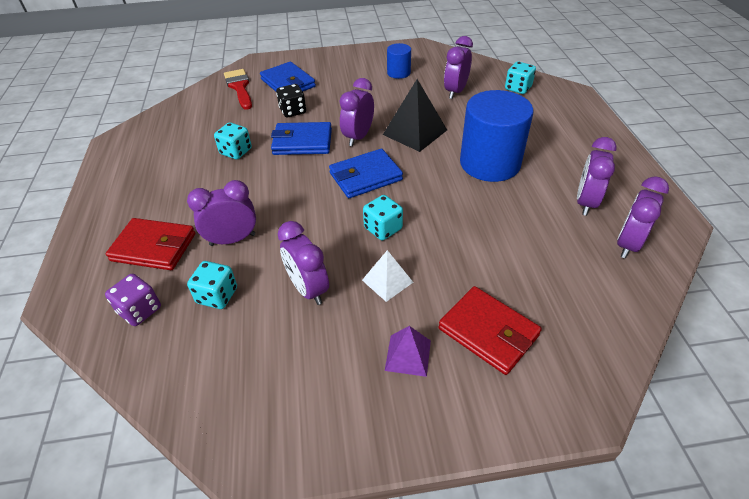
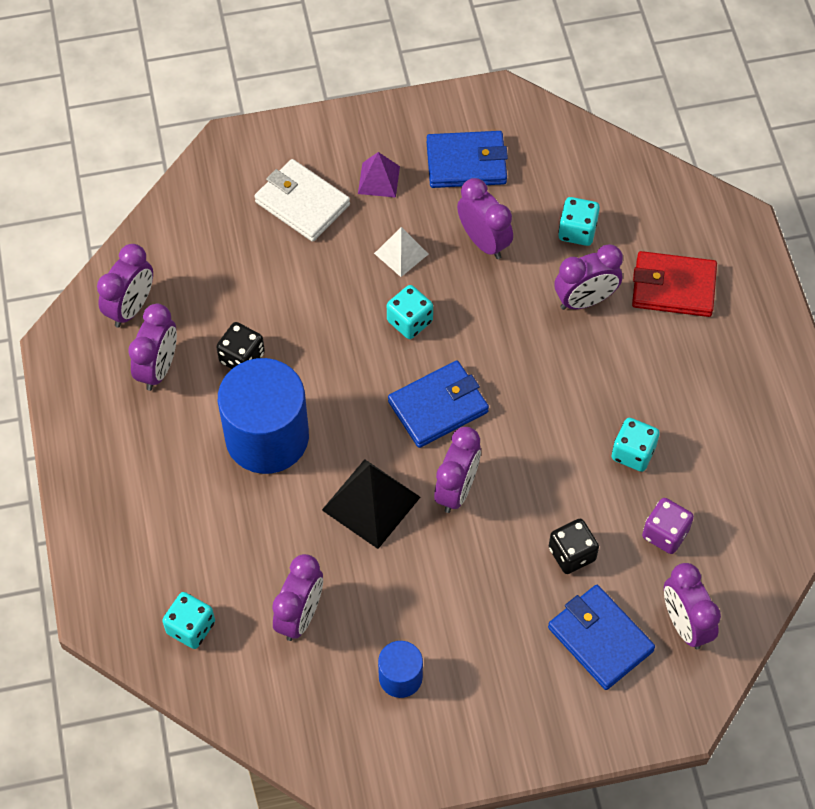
camera: 175 degrees right, 15 degrees up
purple dice [105,274,161,326] -> purple dice moved to [642,498,694,554]
red brush [224,69,252,110] -> purple clock [664,563,721,649]
blue wallet [271,122,332,155] -> blue wallet moved to [426,131,508,188]
red wallet [439,286,542,375] -> white wallet [255,159,350,242]
none -> black dice [216,322,265,369]

